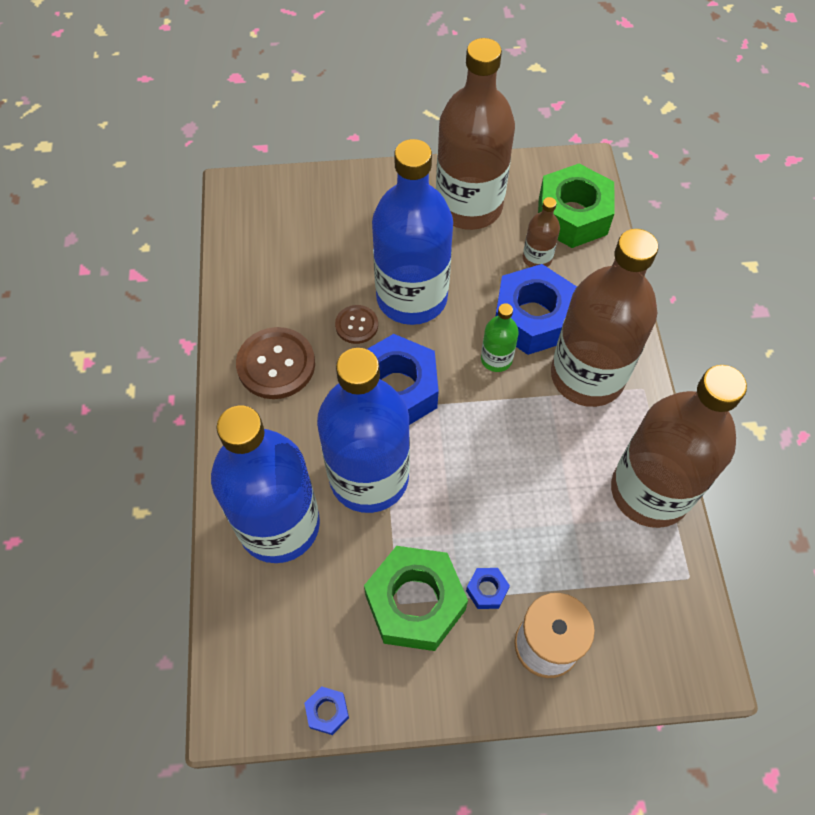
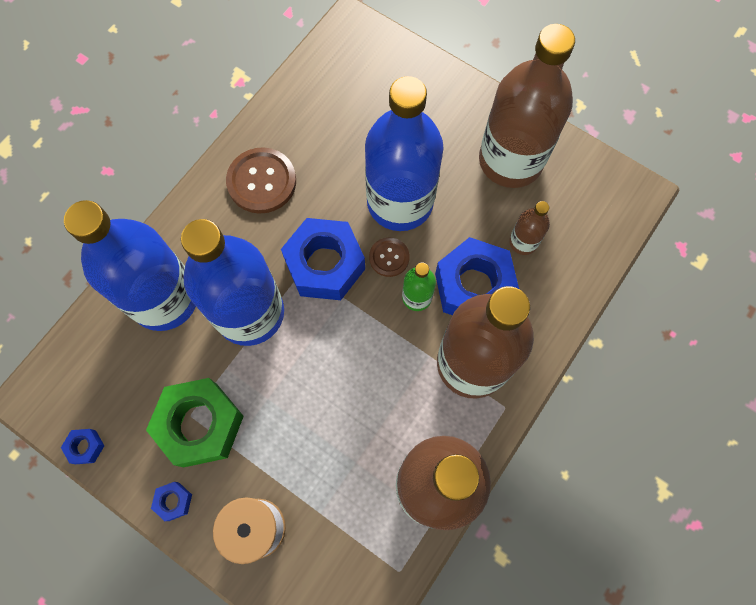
camera: 40 degrees right, 10 degrees up
brown button [335,305,378,344] -> brown button moved to [369,238,410,277]
blue nut [466,568,510,609] -> blue nut moved to [151,482,192,521]
green nut [538,164,614,248] -> none

